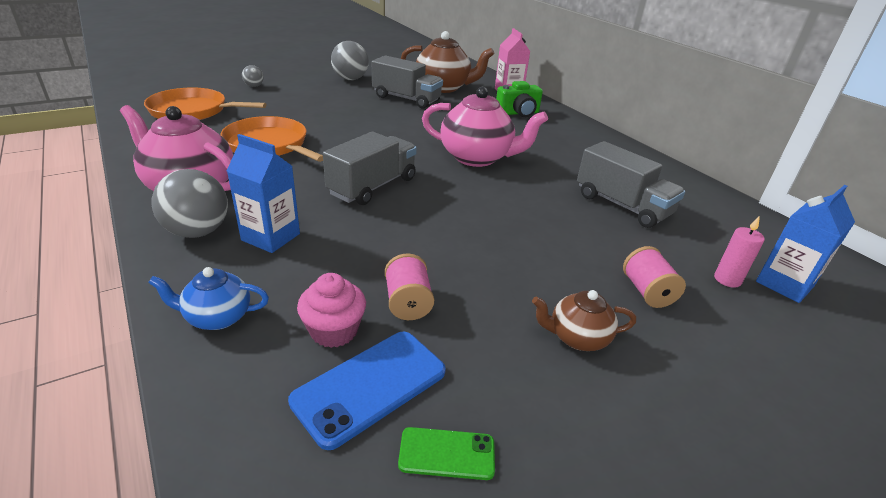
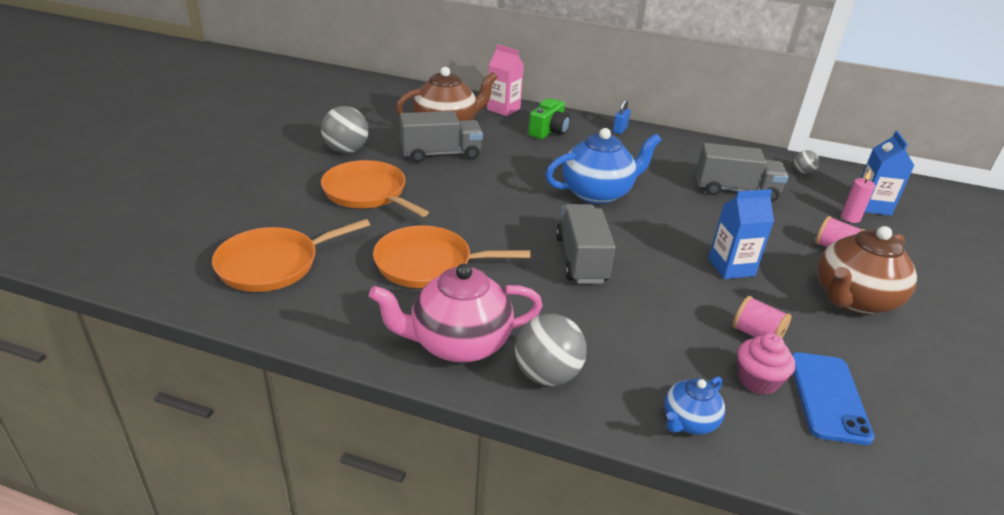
camera: 40 degrees left, 0 degrees up
blue carton [227,134,300,253] -> blue carton moved to [708,189,774,279]
grey ball [242,65,264,87] -> grey ball moved to [794,150,819,174]
green phone [398,427,495,480] -> none
pink teapot [422,87,548,167] -> blue teapot [546,128,661,204]
brown teapot [532,290,636,351] -> brown teapot [818,226,917,314], size x1.89
none -> orange pan [321,160,429,217]
none -> blue padlock [613,99,630,134]

